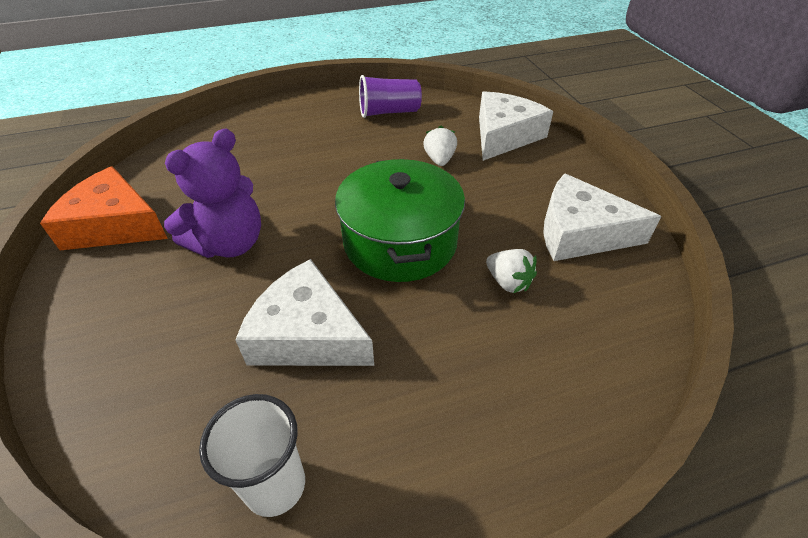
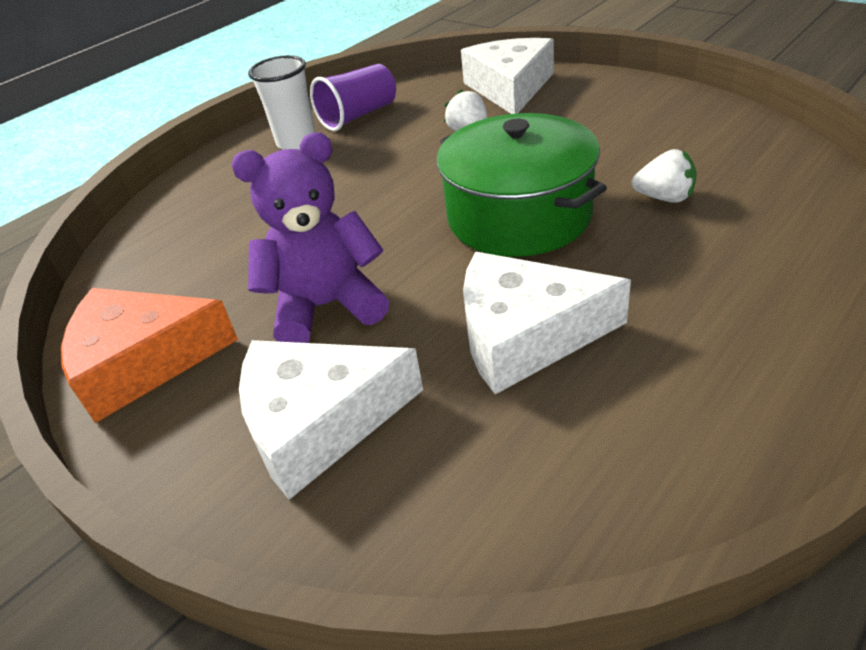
camera: 25 degrees left, 5 degrees down
purple teddy bear [164,128,261,258] -> purple teddy bear turned 120 degrees counterclockwise [232,132,389,343]
white cup [199,394,305,517] -> white cup moved to [248,55,316,150]
white cheese [543,173,661,261] -> white cheese moved to [239,340,423,500]

